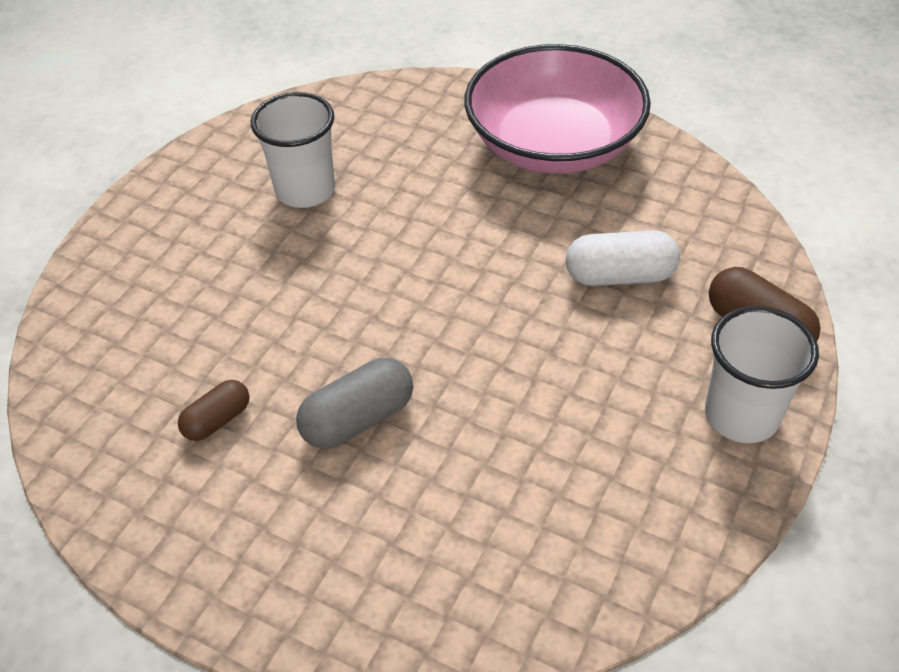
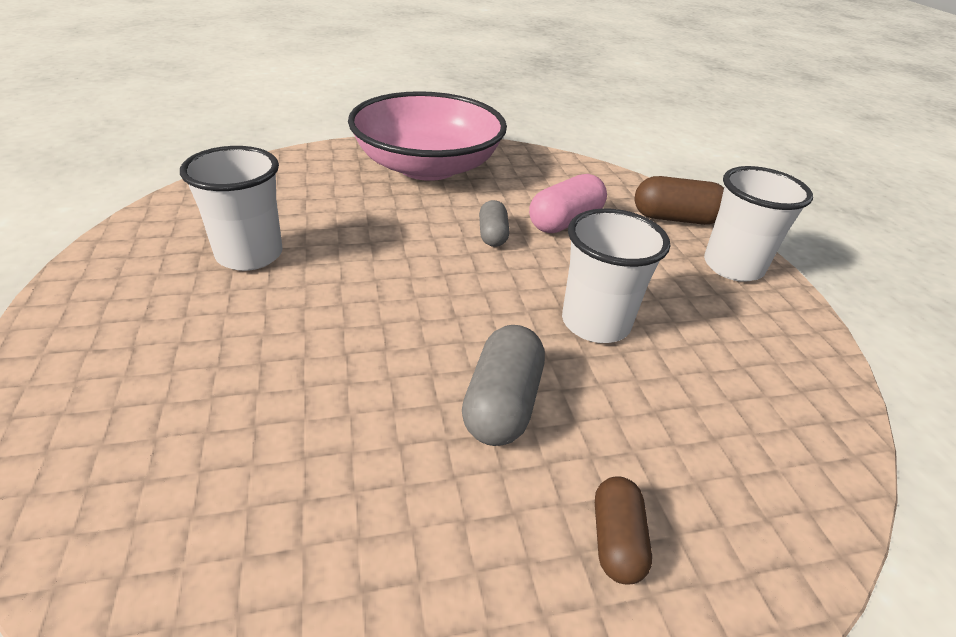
camera: 45 degrees left, 10 degrees down
brown capsule [178,380,250,441] -> brown capsule moved to [595,476,652,585]
white capsule [566,230,680,286] -> pink capsule [529,174,607,233]
none -> grey capsule [479,200,510,247]
none -> white cup [562,208,670,343]

